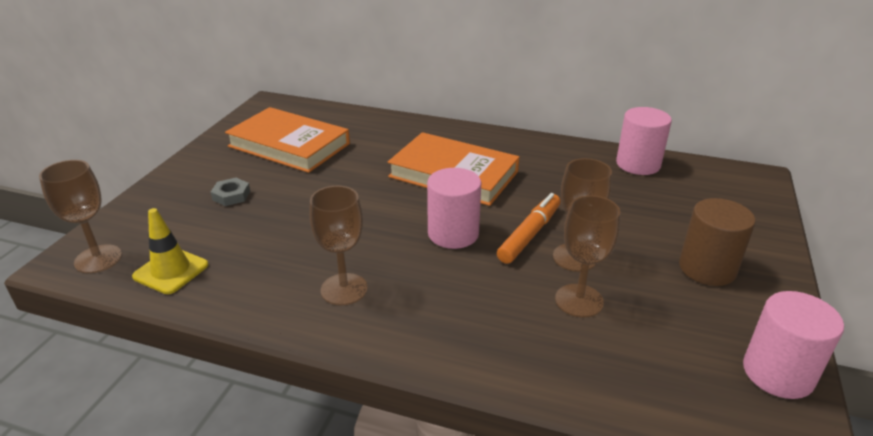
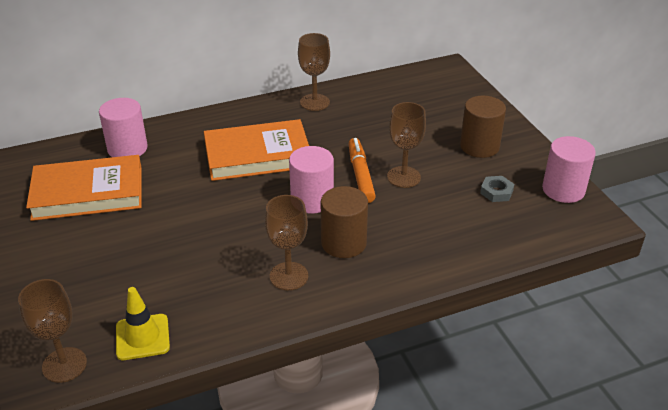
camera: 40 degrees left, 5 degrees up
grey nut [211,178,250,206] -> grey nut moved to [480,176,514,202]
brown goblet [555,195,620,318] -> brown goblet moved to [298,33,330,111]
pink cylinder [616,107,672,175] -> pink cylinder moved to [99,98,148,157]
none -> brown cylinder [321,186,368,258]

